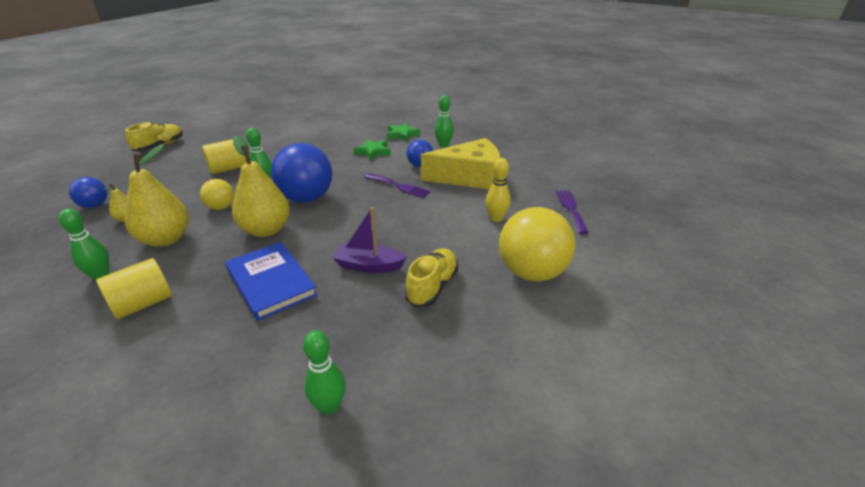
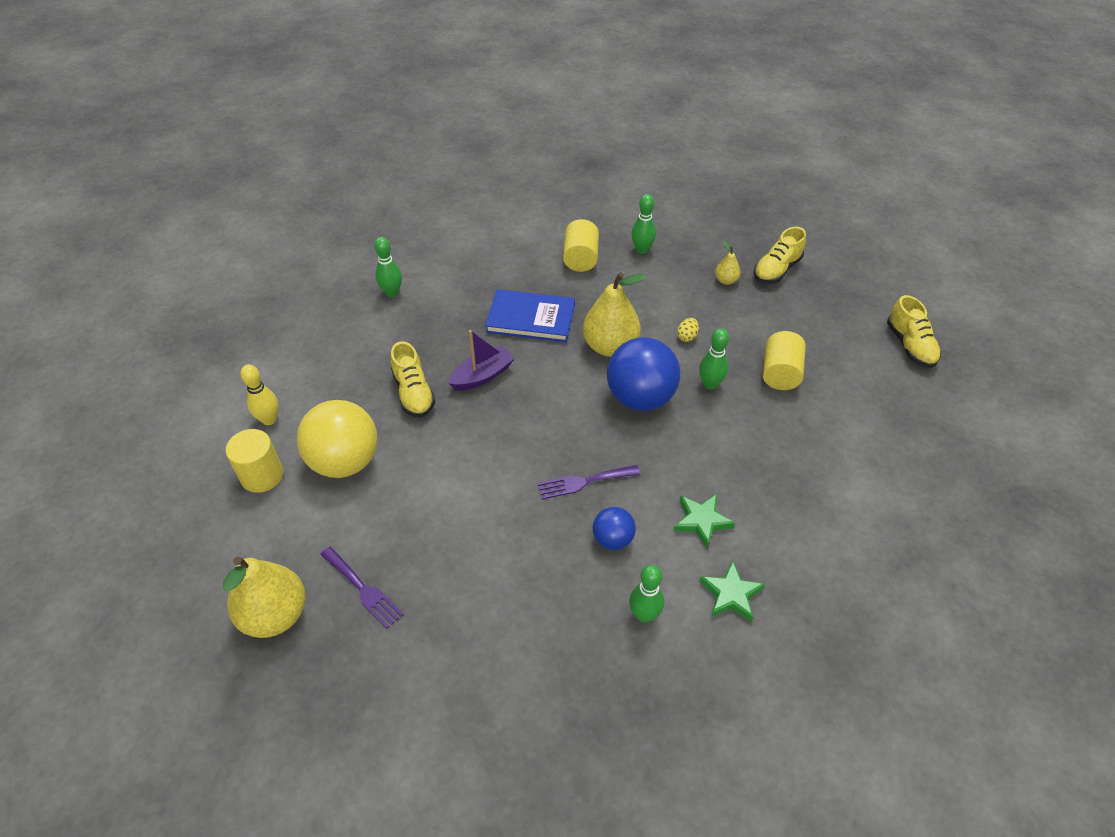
camera: 135 degrees right, 15 degrees up
blue ball [69,177,107,208] -> yellow shoe [753,227,806,283]
yellow pear [125,144,189,247] -> yellow pear moved to [223,557,305,638]
yellow ball [200,179,234,210] -> yellow egg [677,318,699,342]
yellow cheese [421,138,501,189] -> none
yellow bowling pin [486,158,511,222] -> yellow bowling pin moved to [240,364,279,425]
none -> yellow cylinder [226,429,283,493]

